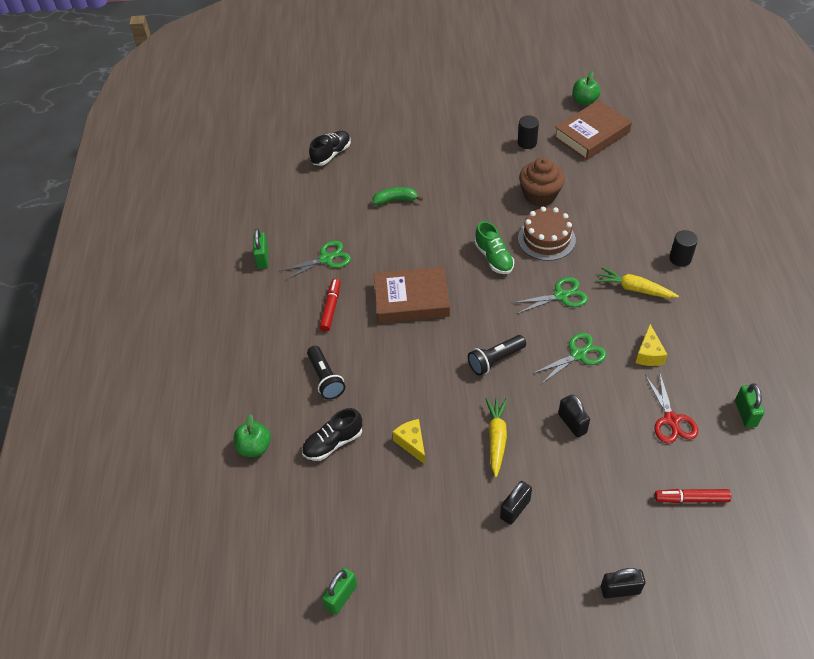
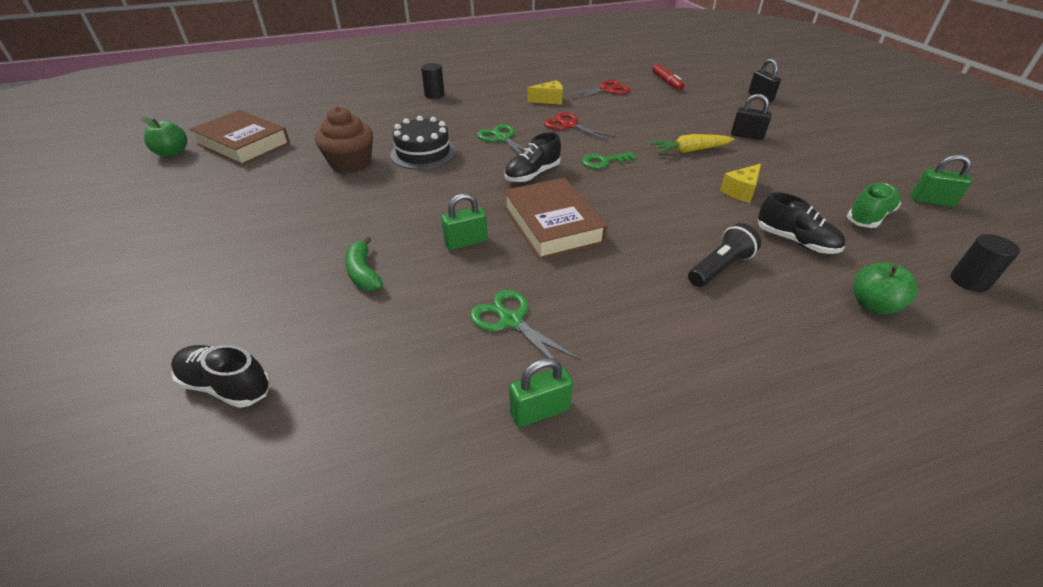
camera: 110 degrees left, 10 degrees down
red marker [319,278,341,332] -> none
black flashlight [468,335,526,375] -> green key [582,152,636,169]
green shoe [475,221,514,274] -> green shoe moved to [847,183,901,228]
black cylinder [518,115,539,149] -> black cylinder moved to [951,234,1020,292]
brown cake [518,207,576,261] -> black cake [390,116,456,170]
green scissors [531,333,606,385] -> red scissors [544,112,616,141]
black padlock [558,394,590,438] -> none
yellow carrot [597,267,679,298] -> none
green padlock [735,383,764,428] -> green padlock moved to [441,193,488,250]
none -> black shoe [504,132,561,182]

